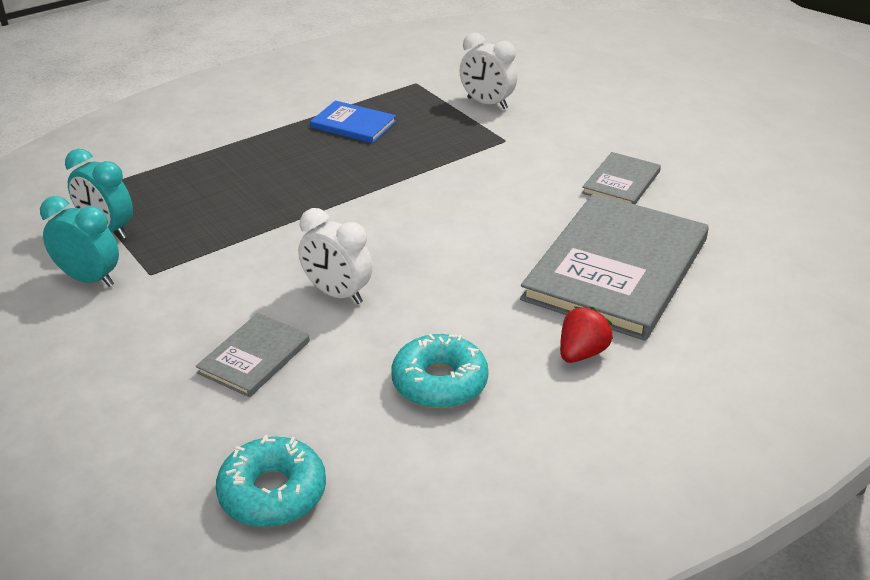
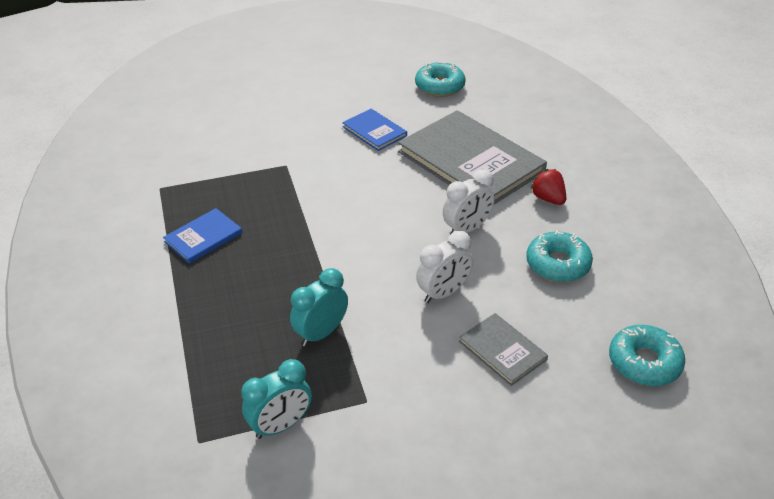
camera: 70 degrees left, 5 degrees up
turquoise clock [40,196,119,287] -> turquoise clock moved to [290,268,348,347]
white clock [459,33,518,109] -> white clock moved to [443,169,494,235]
grey book [582,152,661,204] -> blue book [342,109,407,151]
none -> turquoise donut [415,61,466,97]

